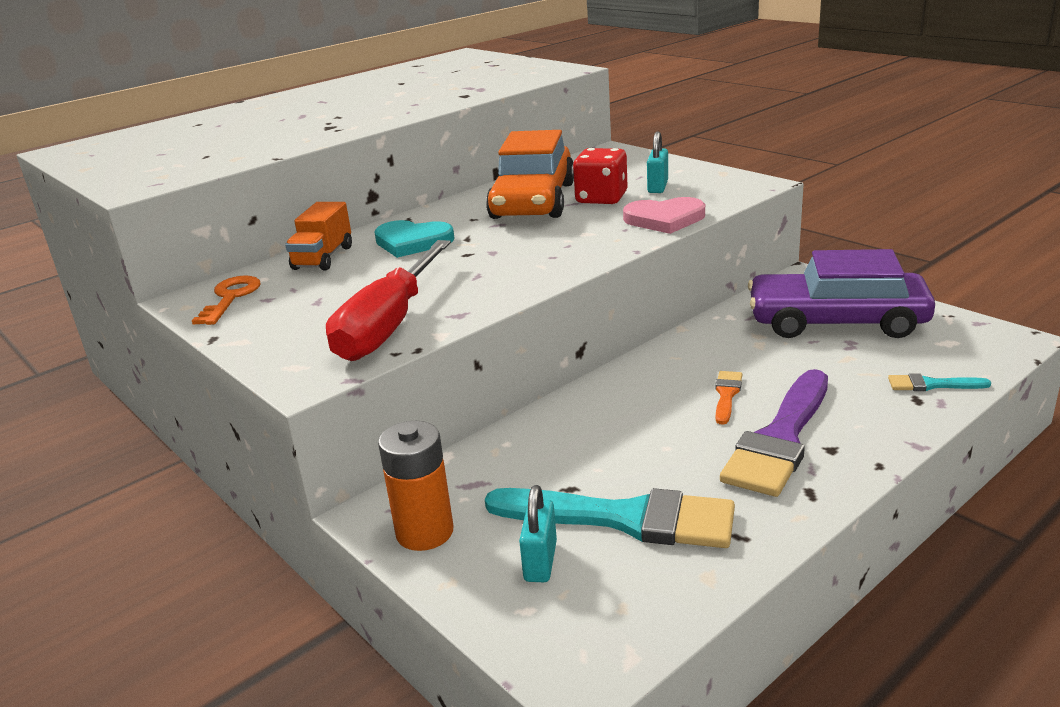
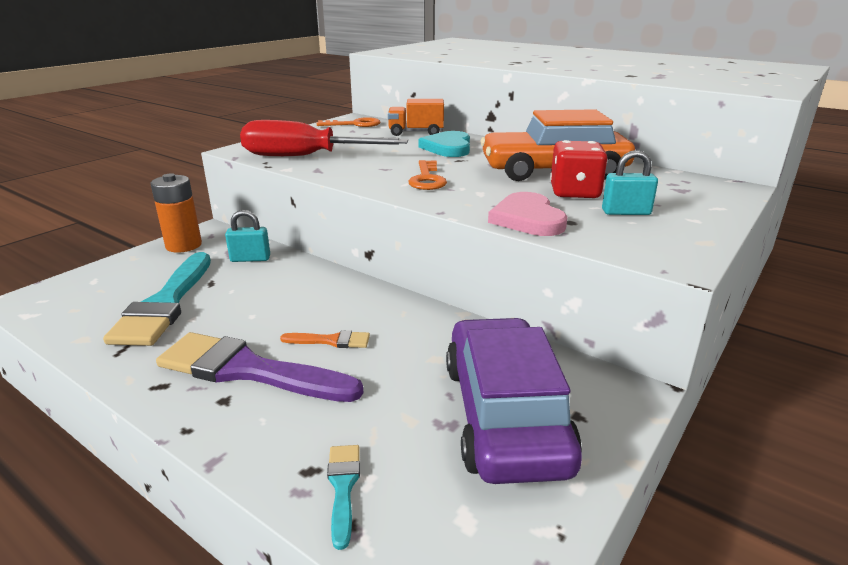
camera: 75 degrees right, 0 degrees up
turquoise padlock [519,485,557,582] -> turquoise padlock moved to [225,210,270,262]
none -> orange key [408,160,447,190]

